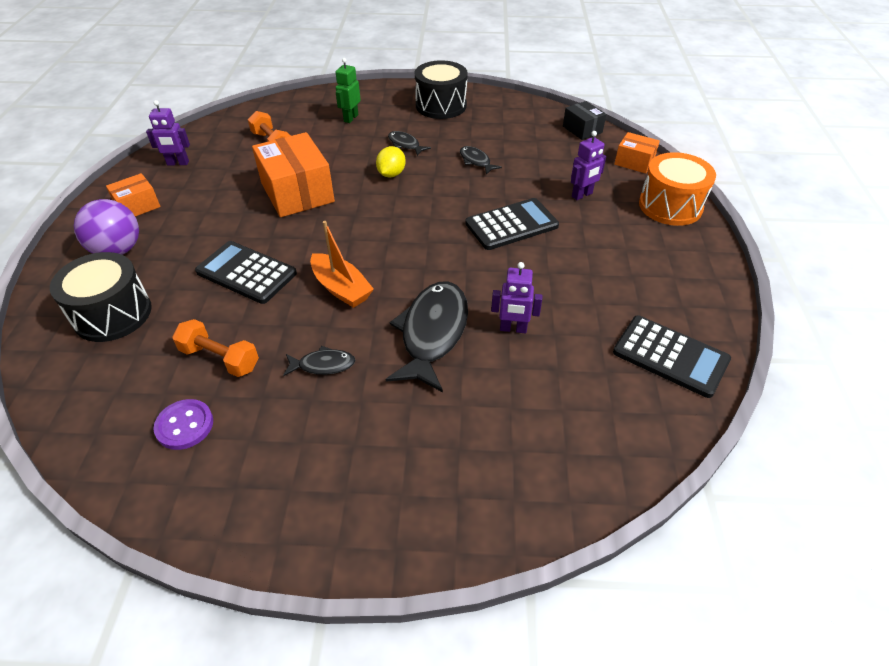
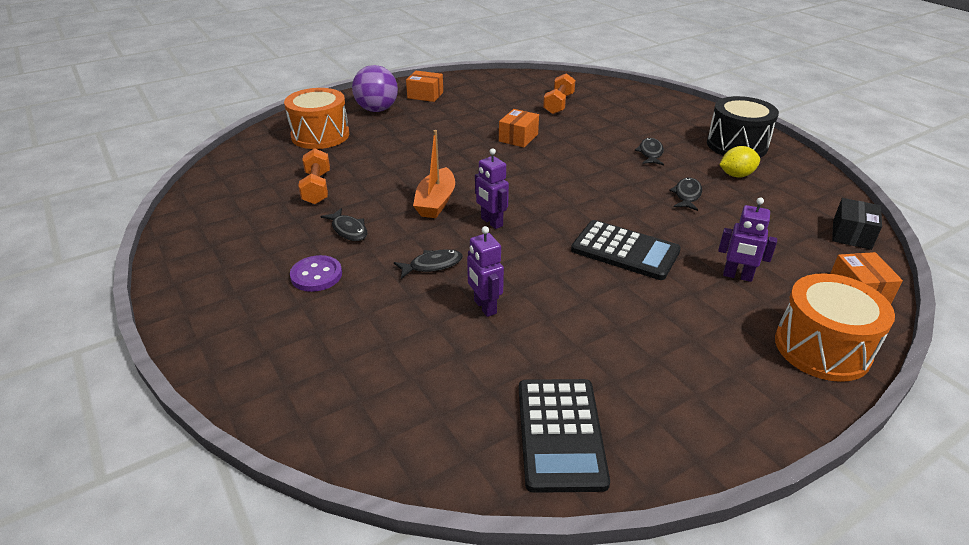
camera: 55 degrees right, 10 degrees down
black drum [50,252,152,342] -> orange drum [284,88,349,149]
purple robot [146,100,190,166] -> purple robot moved to [475,148,509,229]
purple button [153,399,213,450] -> purple button moved to [290,255,342,292]
black calculator [195,241,297,304] -> none
orange box [252,132,335,217] -> orange box [499,109,539,147], size x0.54
green robot [335,58,361,123] -> none
yellow lemon [376,146,406,178] -> yellow lemon moved to [719,146,760,178]
black fish [386,281,468,392] -> black fish [394,249,463,279], size x0.48

